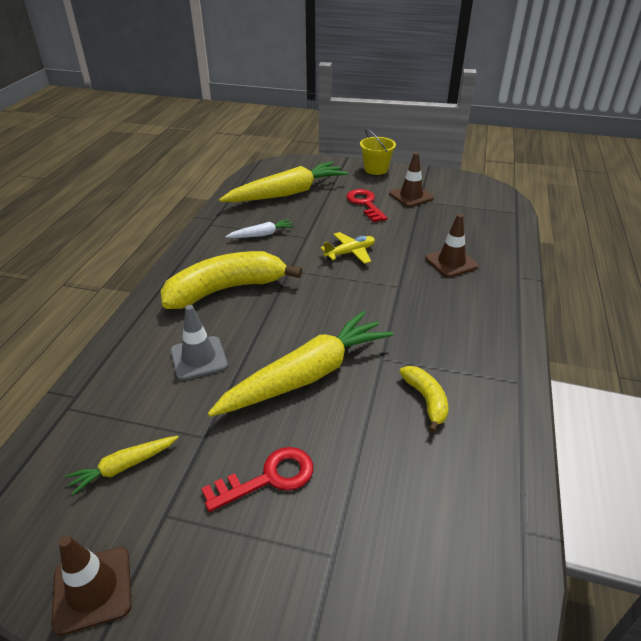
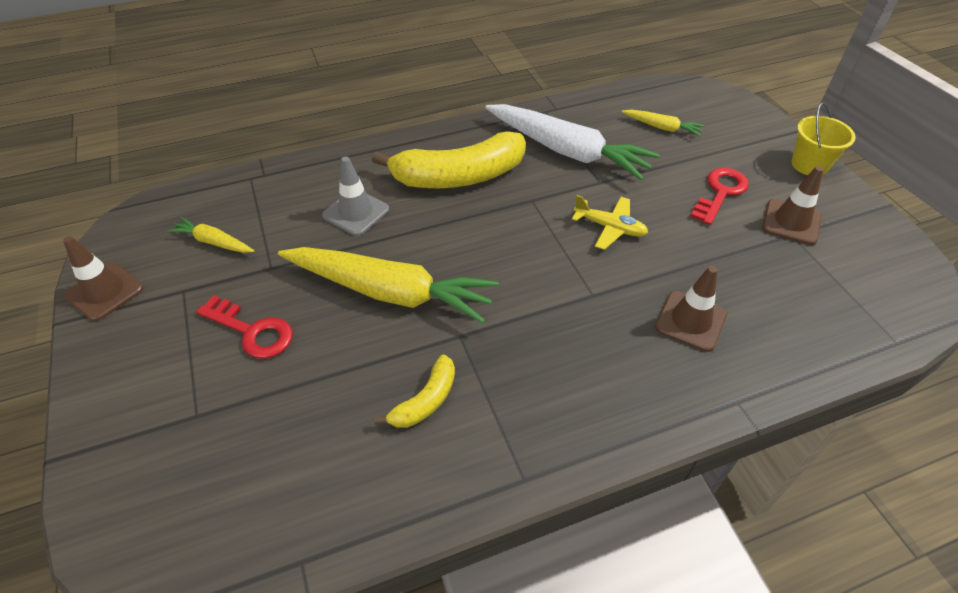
camera: 55 degrees right, 10 degrees up
yellow banana [161,251,302,309] -> yellow banana turned 135 degrees clockwise [372,131,526,188]
yellow carrot [219,162,348,202] -> yellow carrot [622,110,704,136], size x0.46
white carrot [225,219,295,238] -> white carrot [485,104,660,180], size x2.17

